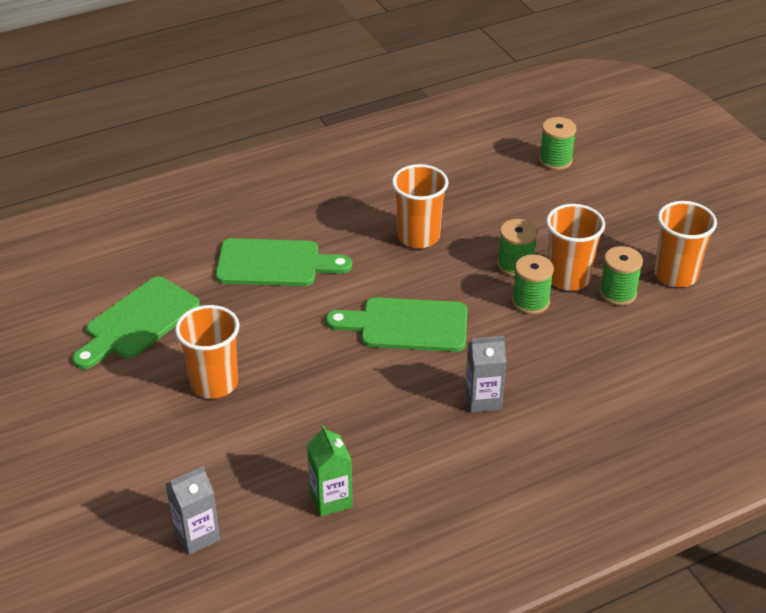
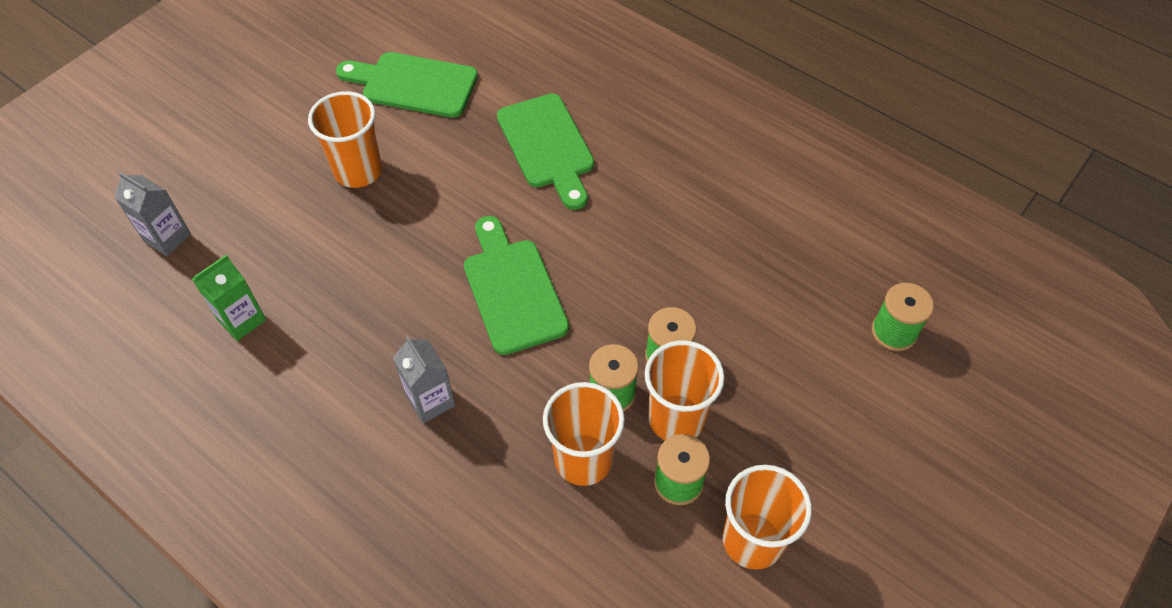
camera: 65 degrees right, 15 degrees up
orange cup [392,164,448,248] -> orange cup moved to [543,382,625,486]

